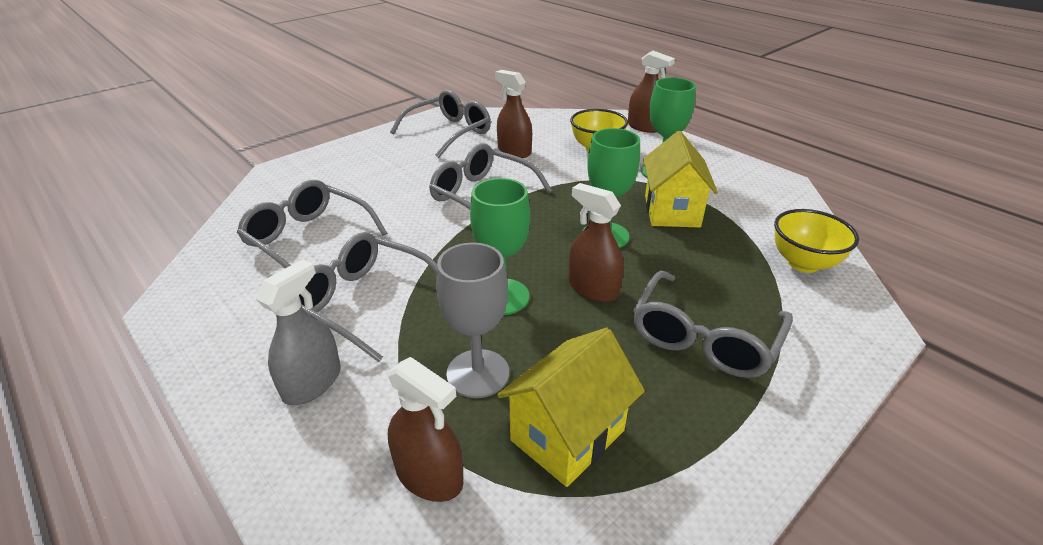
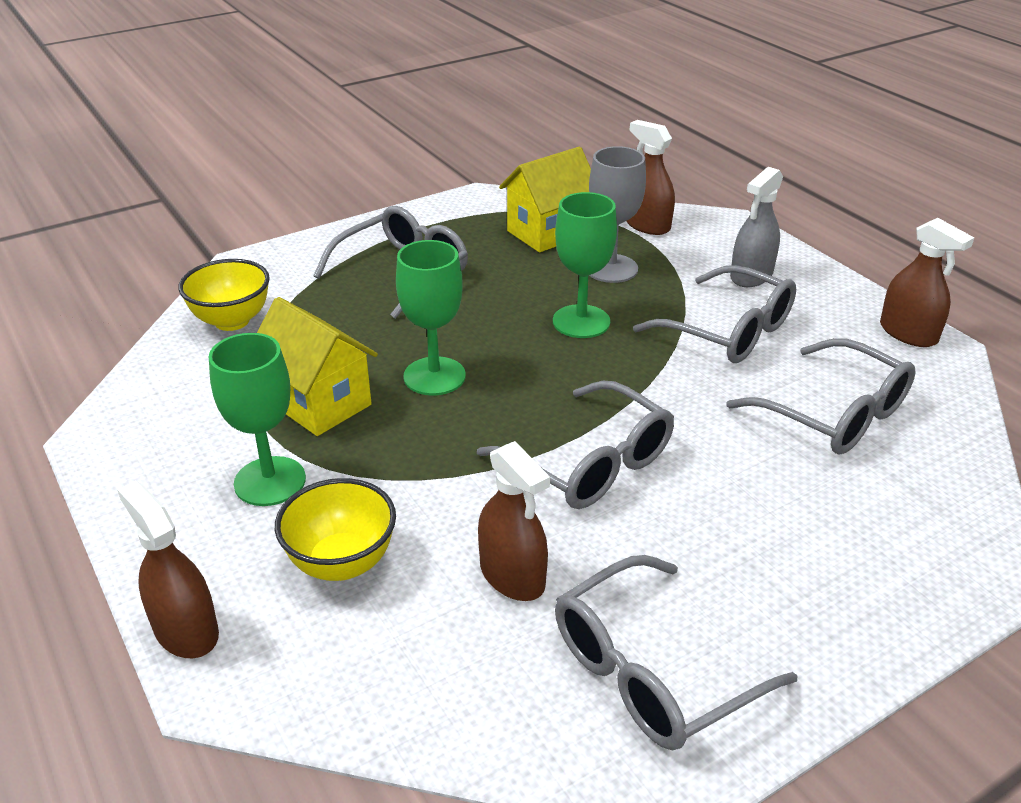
camera: 170 degrees left, 0 degrees up
brown spray bottle [569,183,624,302] -> brown spray bottle moved to [880,218,974,347]
yellow house [643,131,718,228] -> yellow house turned 60 degrees counterclockwise [257,297,378,436]

